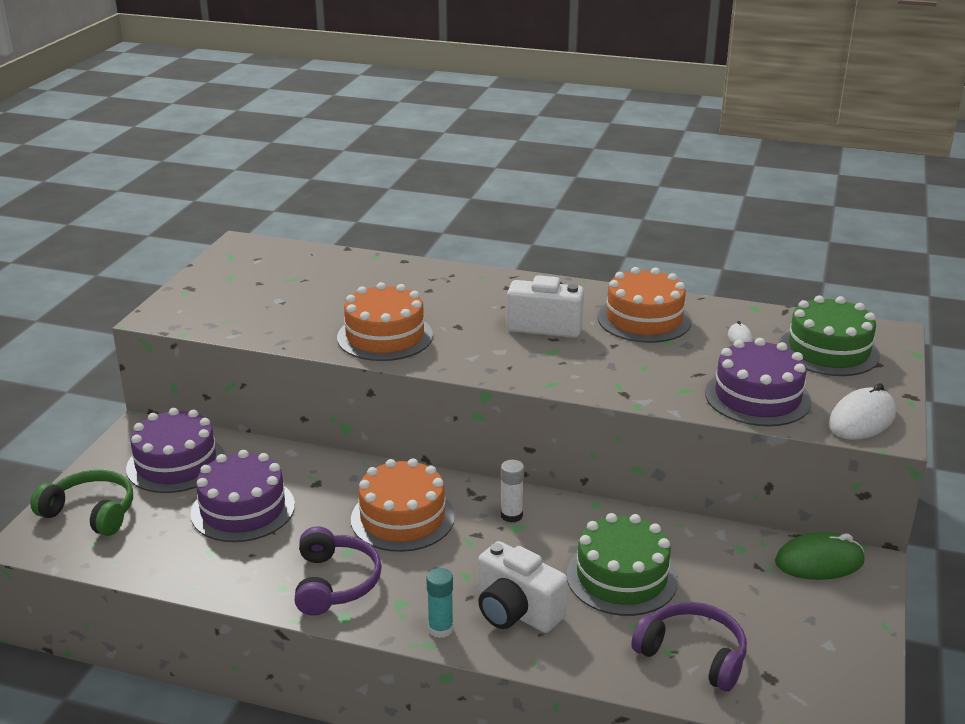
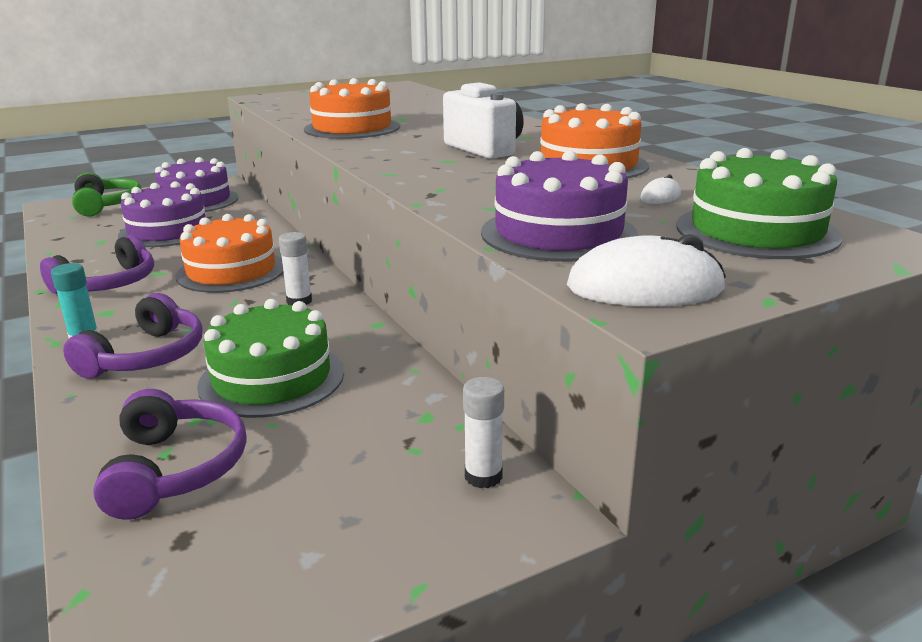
camera: 45 degrees right, 5 degrees down
white camera [478,541,568,633] -> purple headphones [63,293,202,379]
green mouse [775,532,865,580] -> white glue stick [463,377,504,488]

